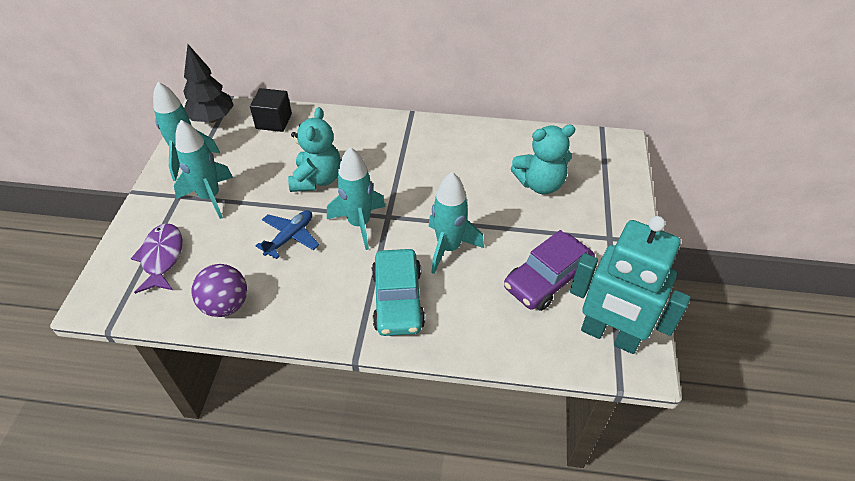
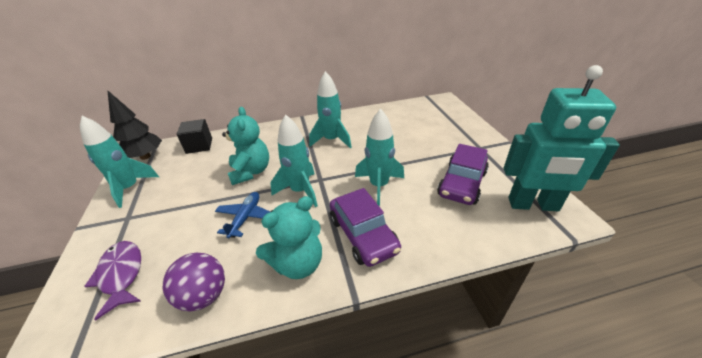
camera: 20 degrees left, 10 degrees down
turquoise rocket [174,120,233,219] -> turquoise rocket moved to [309,71,351,148]
turquoise car [372,249,425,336] -> purple car [330,188,401,267]
turquoise teddy bear [511,125,575,194] -> turquoise teddy bear moved to [256,196,322,279]

